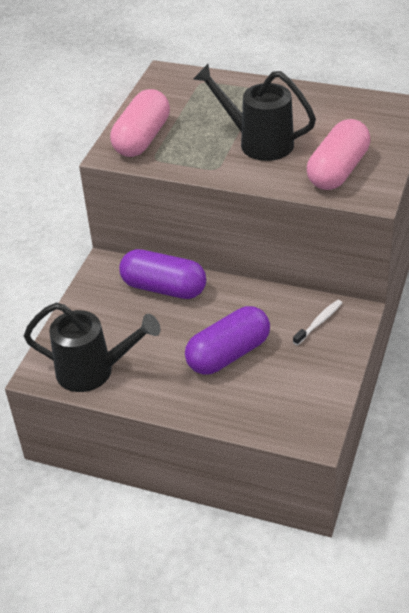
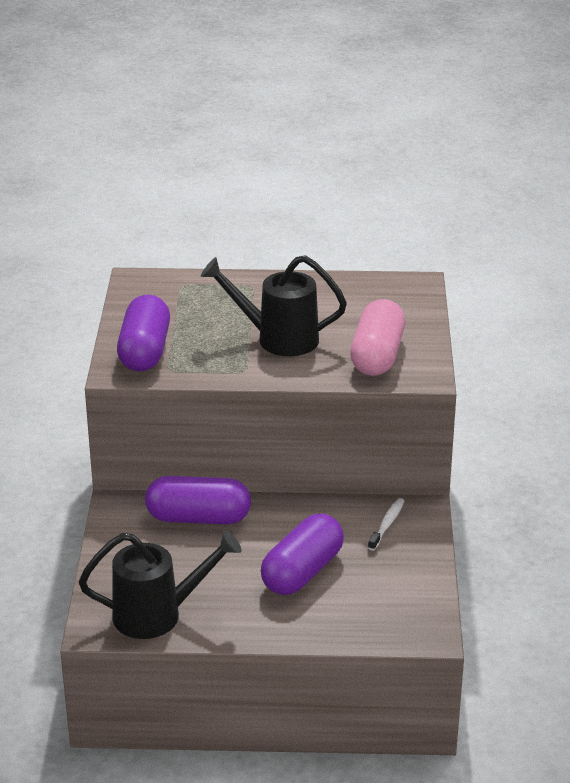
camera: 20 degrees left, 10 degrees down
pink capsule [110,89,170,157] -> purple capsule [117,295,170,371]

